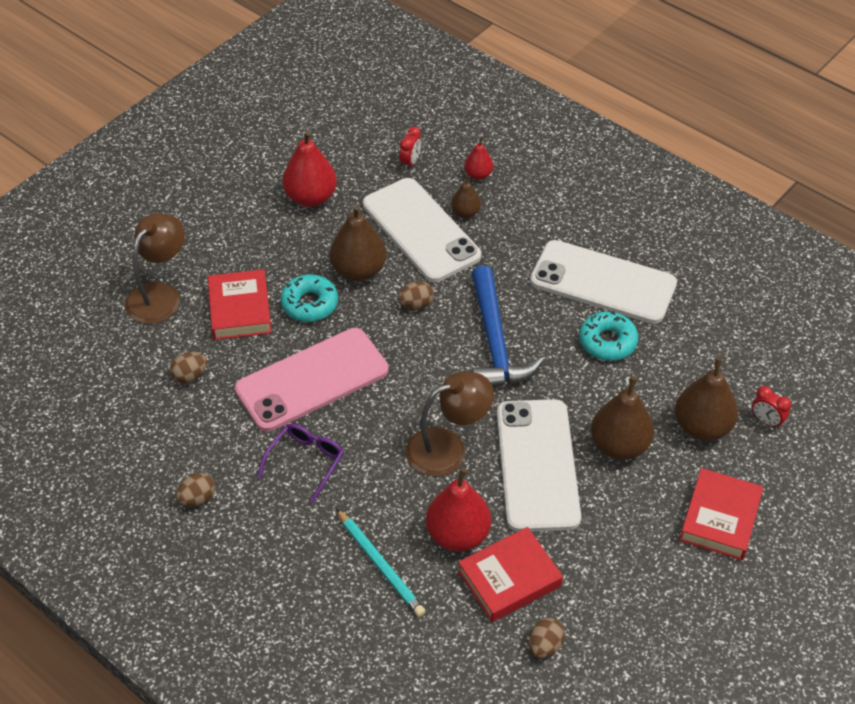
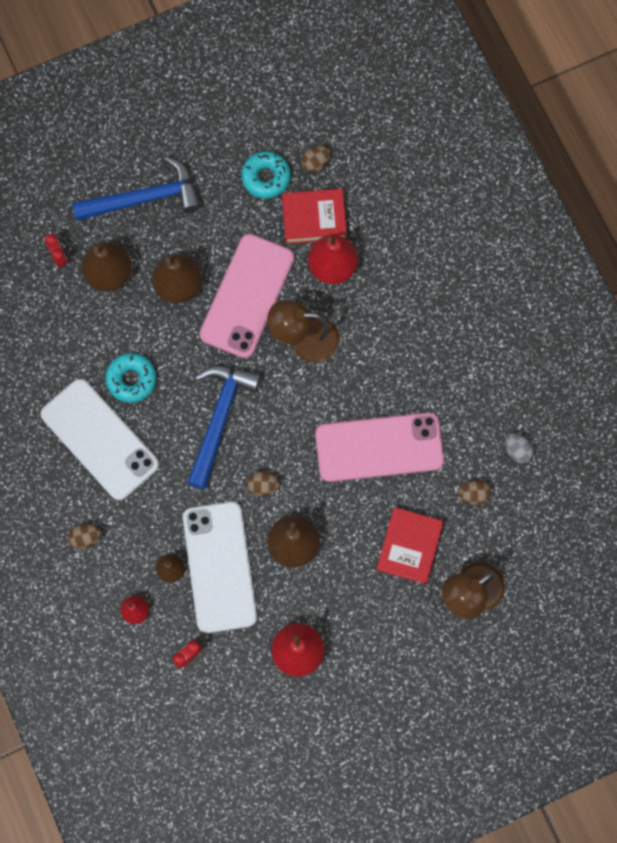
camera: 155 degrees left, 25 degrees up
brown egg [176,473,215,507] -> brown egg moved to [68,524,102,550]
purple glasses [258,424,344,503] -> none
turquoise donut [281,274,338,322] -> turquoise donut moved to [241,151,291,199]
turquoise pencil [336,508,426,617] -> none
white phone [497,399,581,532] -> pink phone [199,234,294,358]
red book [679,468,763,560] -> blue hammer [72,156,201,221]
none -> grey egg [505,433,534,463]

